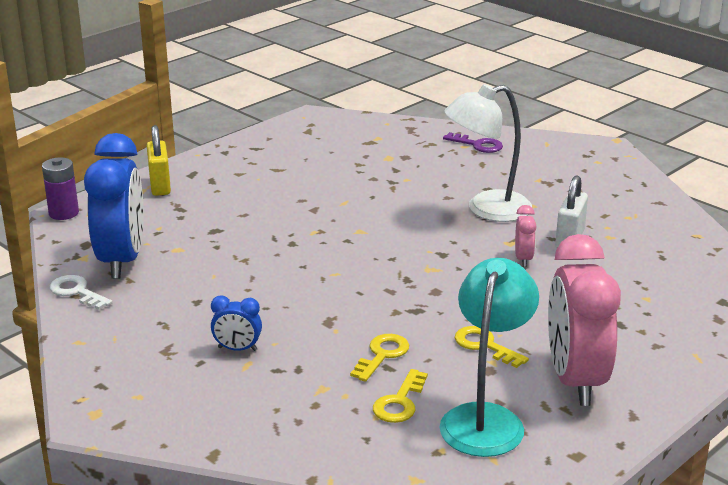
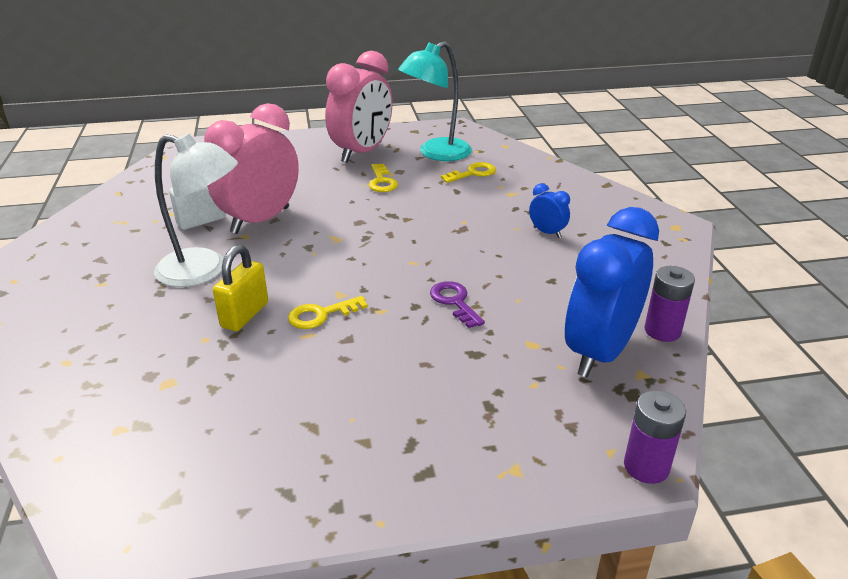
camera: 145 degrees left, 5 degrees up
white key [50,275,113,310] -> purple battery [644,266,695,342]
yellow padlock [147,125,171,196] -> yellow padlock moved to [213,245,268,331]
yellow key [350,334,409,382] -> yellow key moved to [288,296,368,329]
purple key [443,132,503,153] -> purple key moved to [430,281,485,328]
pink clock [515,205,537,267] -> pink clock [204,103,299,234], size x2.31

